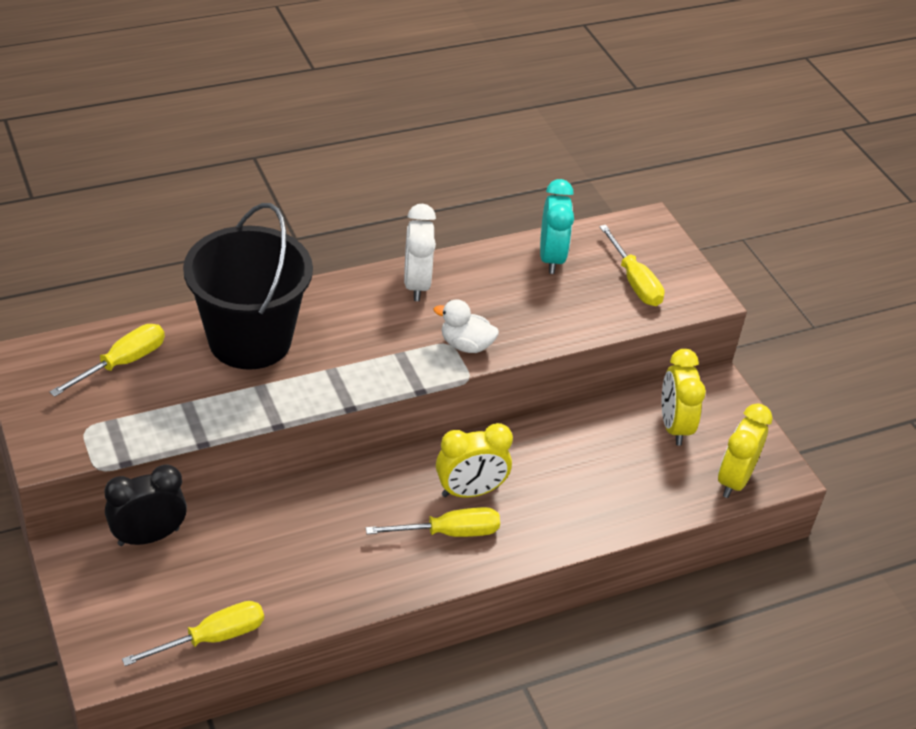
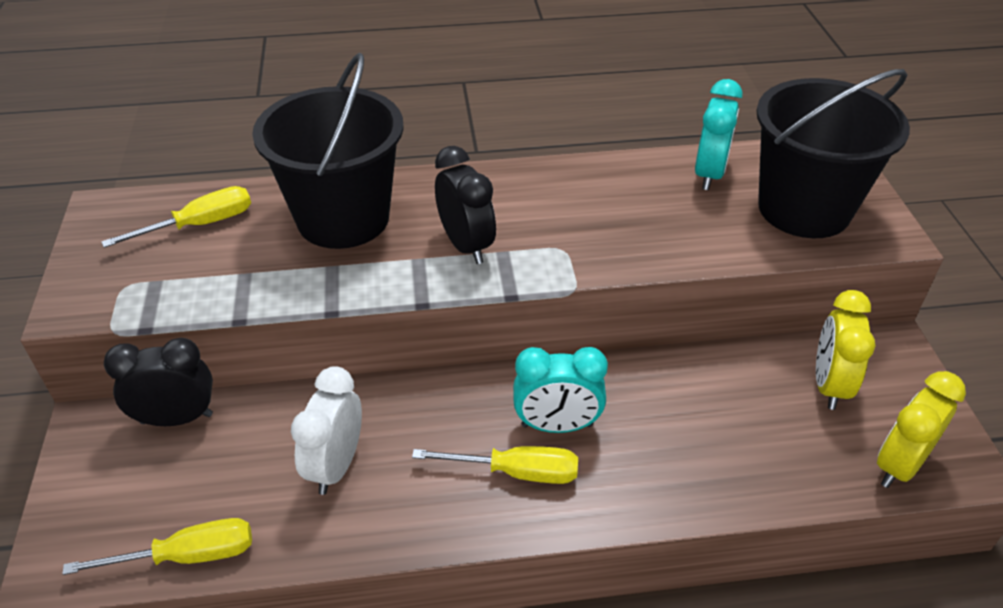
camera: 20 degrees right, 0 degrees up
white clock [404,204,436,301] -> white clock moved to [291,366,362,495]
white duck [434,299,499,353] -> none
yellow clock [436,423,513,498] -> turquoise clock [513,347,608,433]
yellow screwdriver [599,225,664,306] -> black bucket [756,69,910,238]
none -> black clock [435,146,496,264]

